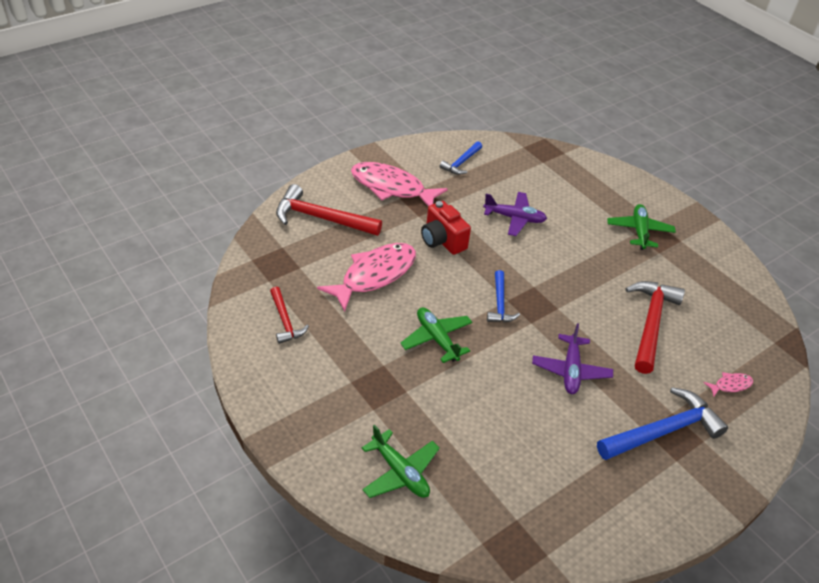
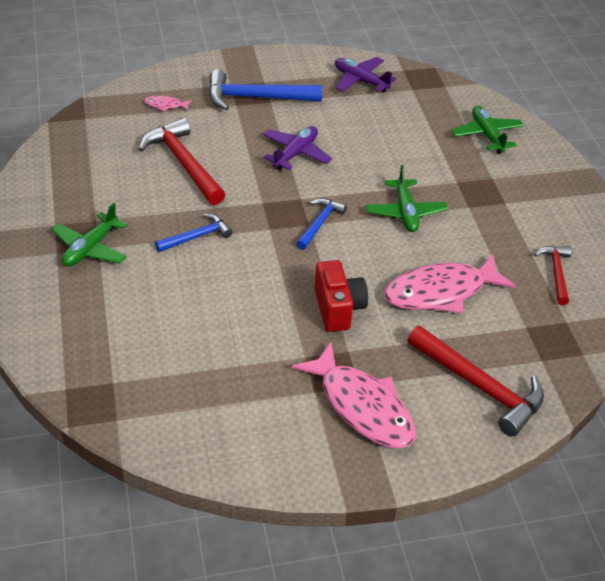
camera: 155 degrees left, 0 degrees up
blue hammer [439,141,482,175] -> blue hammer moved to [155,214,232,252]
purple plane [483,192,547,236] -> purple plane moved to [335,57,396,93]
red hammer [625,281,685,374] -> red hammer turned 105 degrees clockwise [139,118,226,205]

